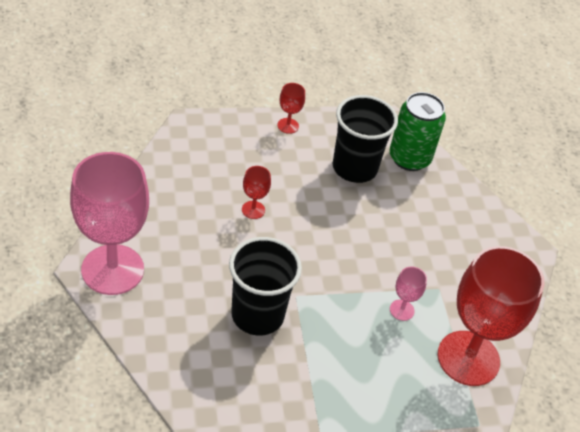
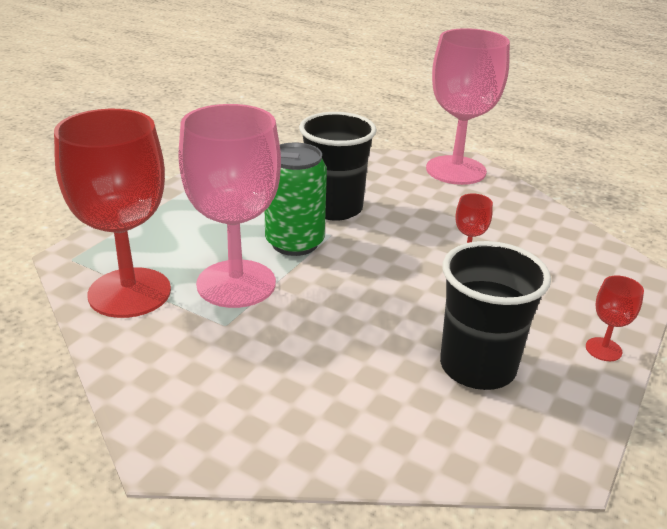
camera: 135 degrees right, 15 degrees down
green can [389,92,446,171] -> green can moved to [265,142,327,256]
pink goblet [390,266,427,321] -> pink goblet [178,104,281,308], size x2.45

